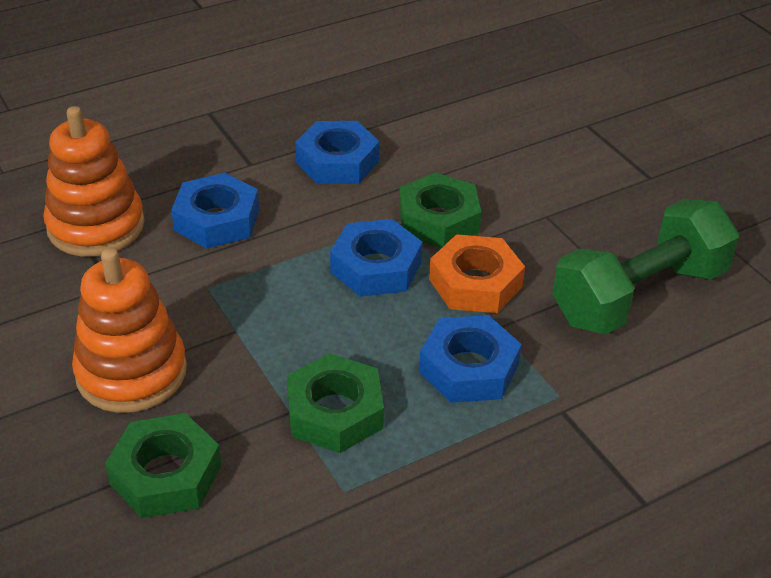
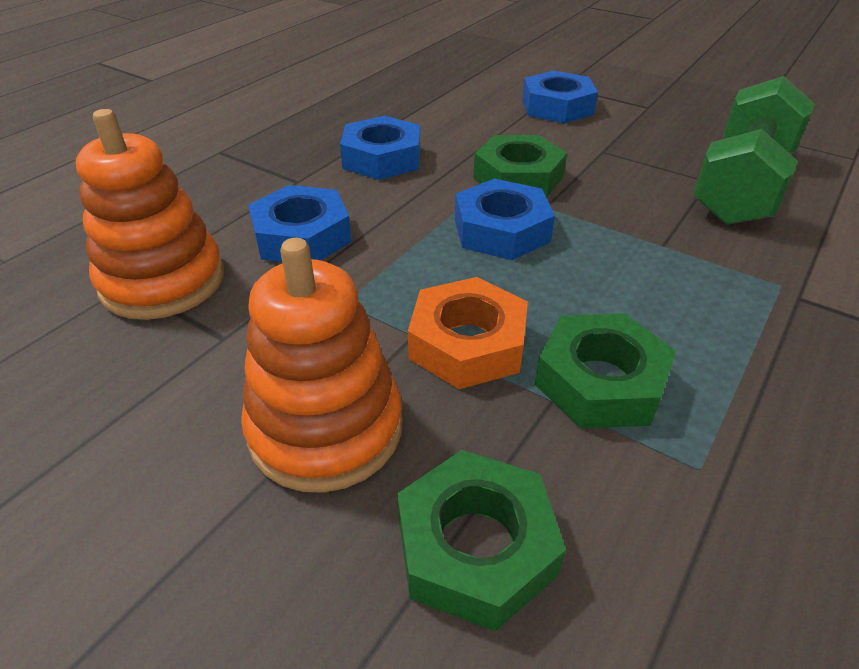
camera: 25 degrees left, 0 degrees up
blue nut [419,315,522,403] -> blue nut moved to [522,70,598,123]
orange nut [429,234,525,313] -> orange nut moved to [408,277,528,389]

